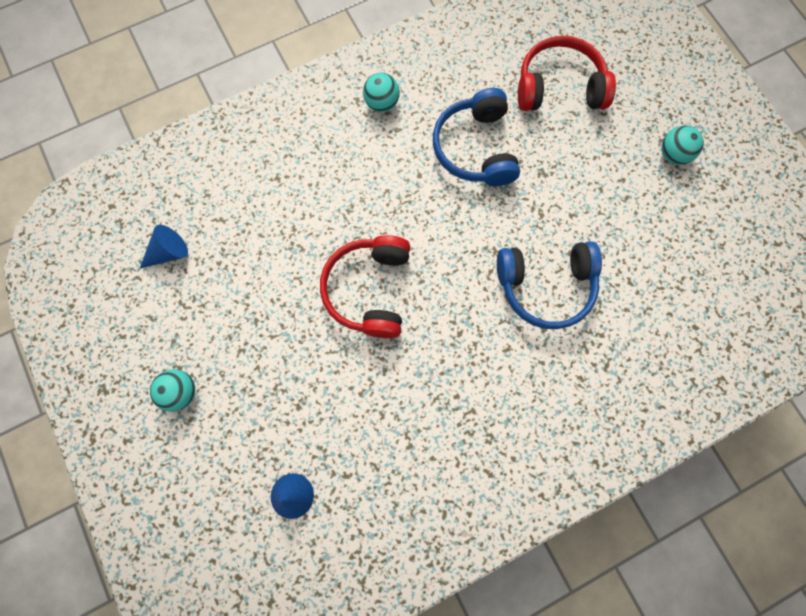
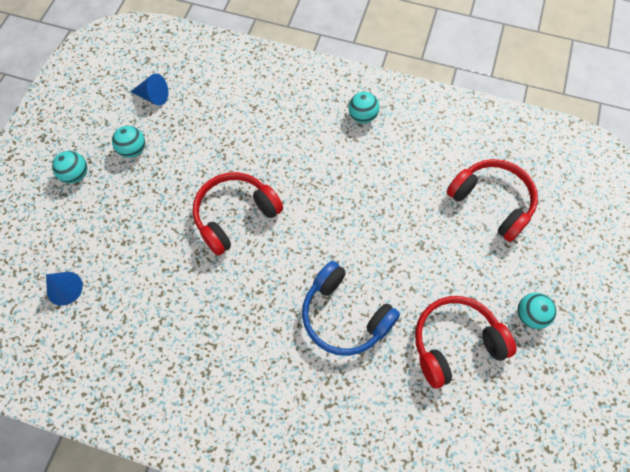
camera: 45 degrees right, 10 degrees down
blue headphones [433,88,520,186] -> none
none -> turquoise ball [112,126,145,158]
none -> red headphones [415,296,517,388]

